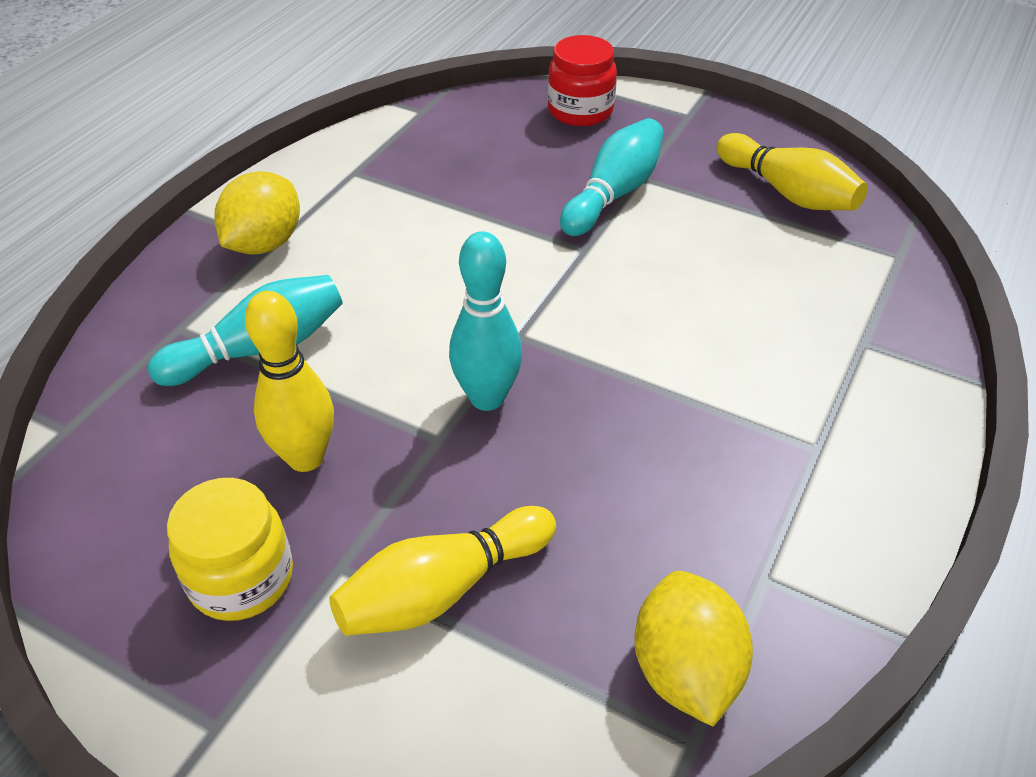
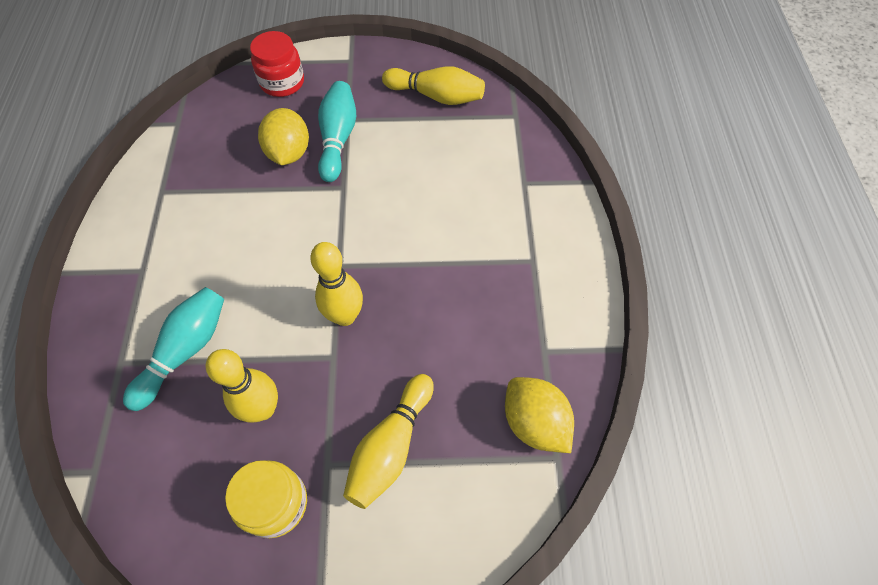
camera: 30 degrees left, 15 degrees up
yellow lemon [214,171,300,254] -> yellow lemon moved to [258,108,309,165]
turquoise bowling pin [449,231,522,411] -> yellow bowling pin [310,242,363,326]

